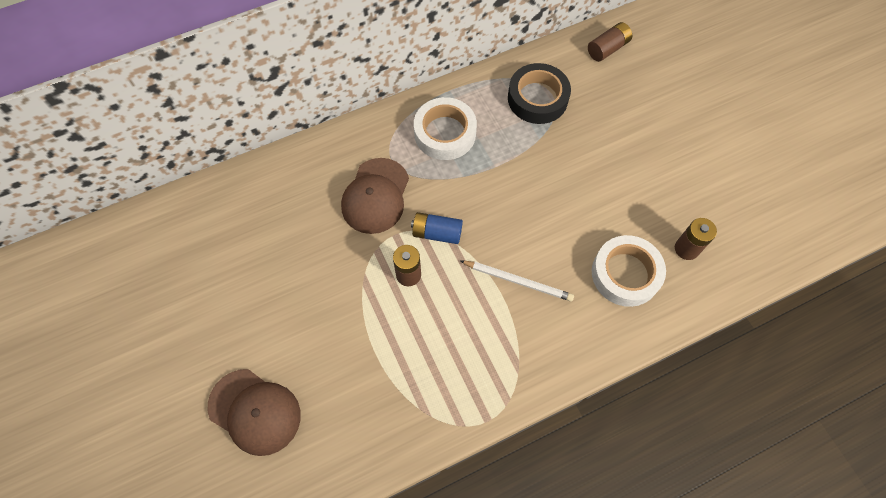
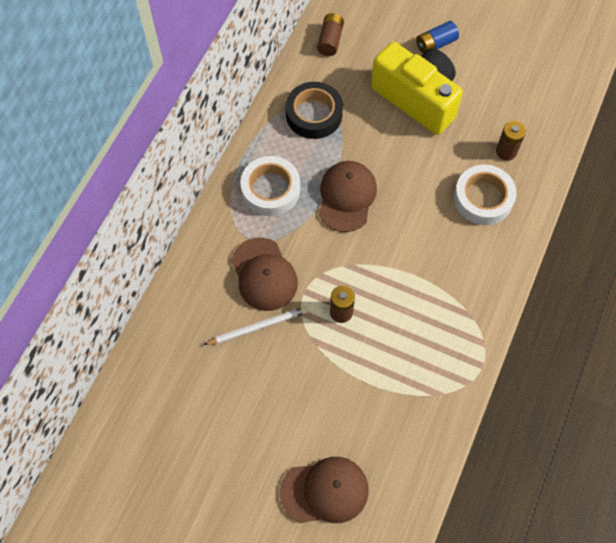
camera: 40 degrees left, 0 degrees up
blue battery [411,212,463,244] -> blue battery moved to [416,21,459,54]
white pencil [461,261,574,302] -> white pencil moved to [204,307,307,345]
none -> brown cap [319,161,377,232]
none -> yellow camera [371,42,463,135]

